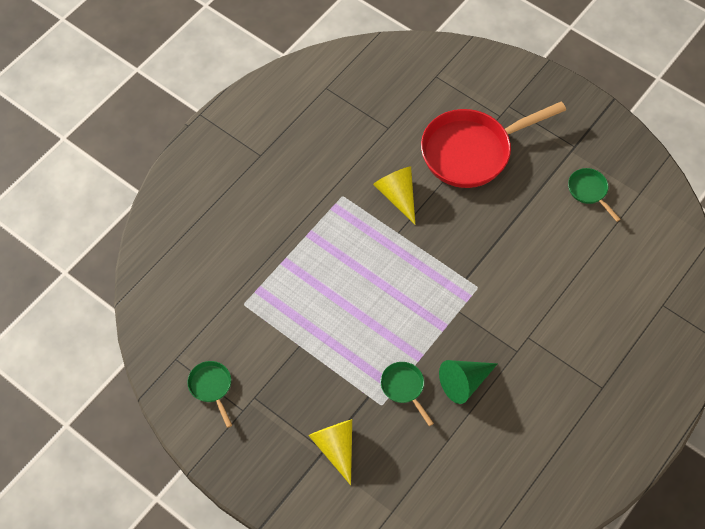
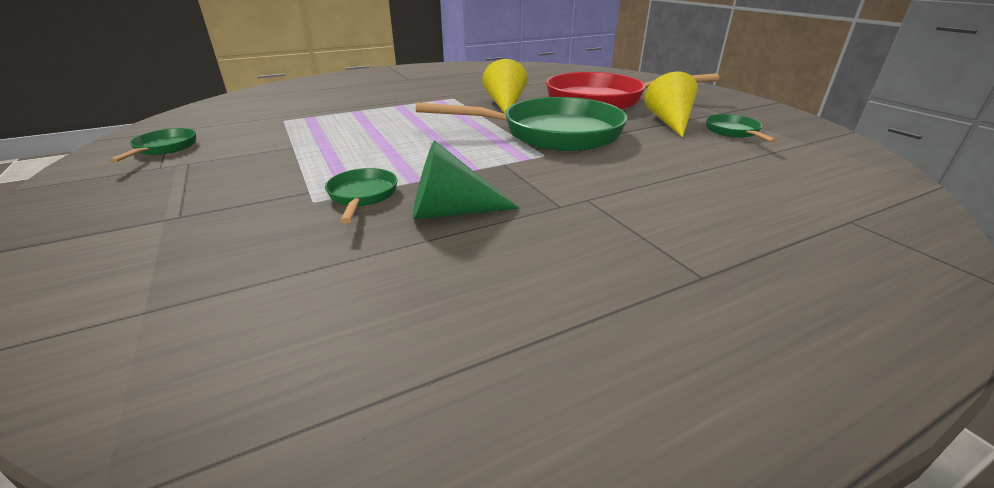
camera: 25 degrees right, 30 degrees down
yellow cone [308,419,352,485] -> yellow cone moved to [644,72,698,138]
none -> green pan [416,97,627,151]

